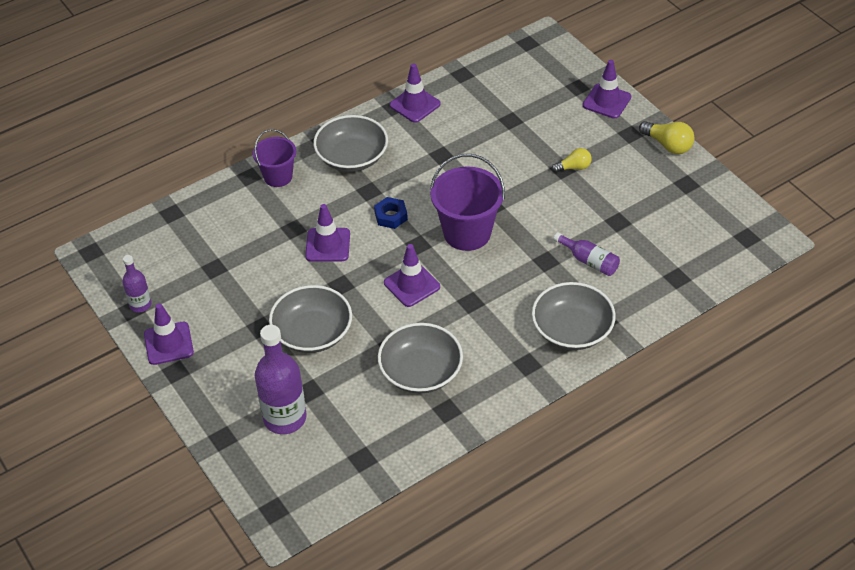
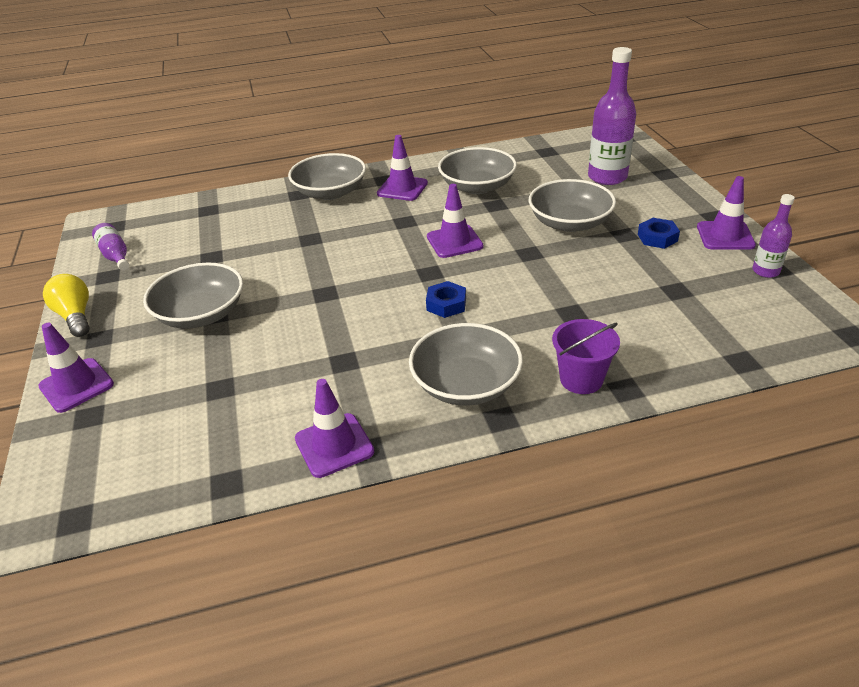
camera: 160 degrees left, 10 degrees down
purple traffic cone [305,204,350,261] -> purple traffic cone moved to [377,135,428,201]
purple bucket [430,154,505,251] -> none
yellow light bulb [552,148,592,173] -> grey bowl [143,263,243,329]
purple bottle [553,232,620,276] -> purple bottle moved to [92,223,129,271]
none -> blue nut [638,218,680,249]

